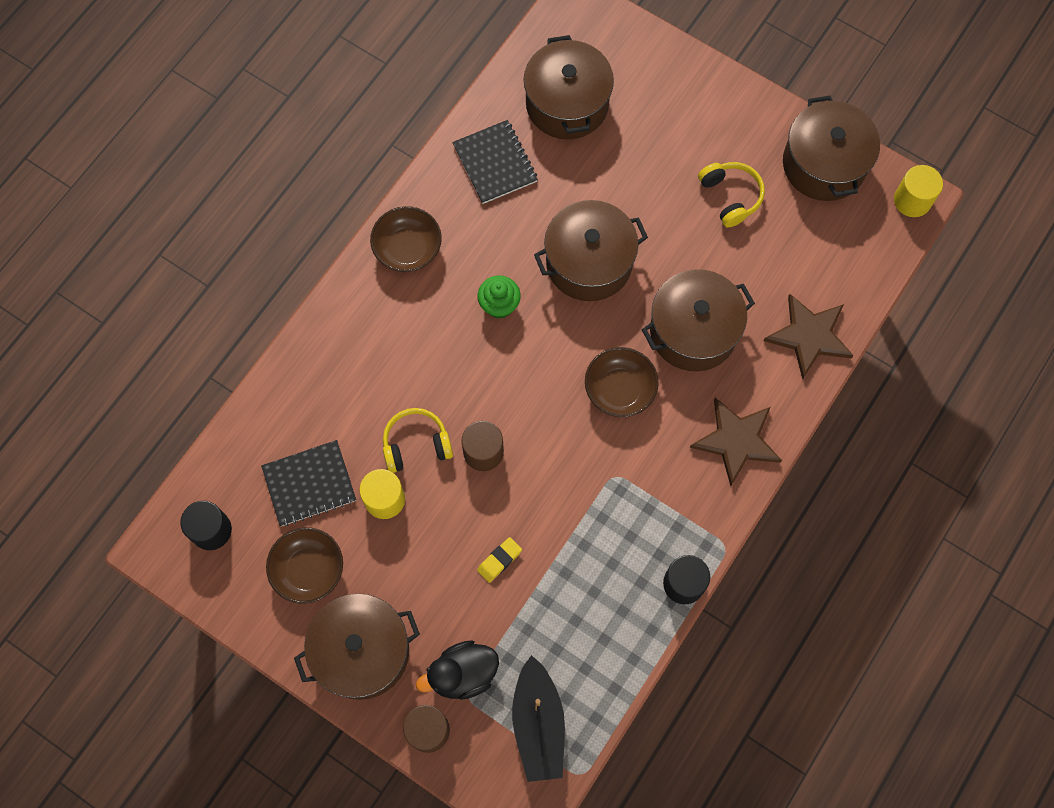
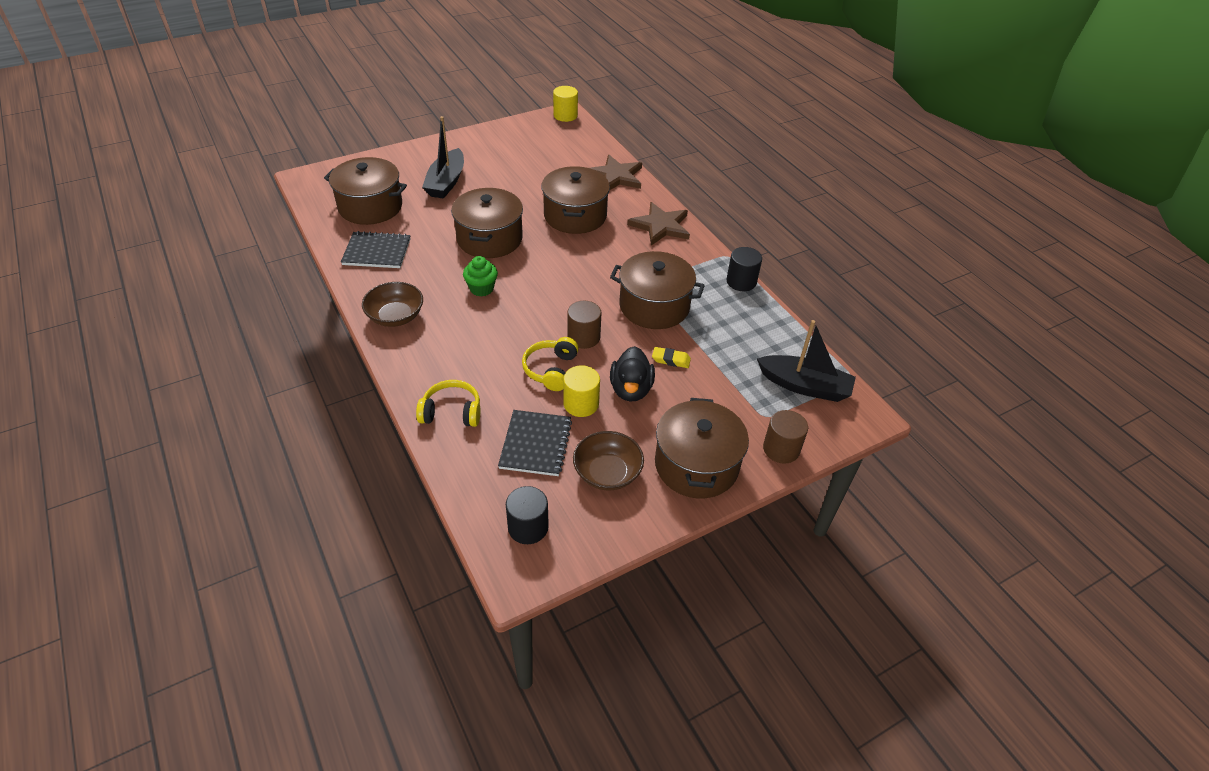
camera: 65 degrees left, 25 degrees down
black duck [416,640,499,700] -> black duck moved to [610,346,655,402]
yellow eraser [477,537,522,583] -> yellow eraser turned 60 degrees counterclockwise [652,347,691,368]
brown bowl [585,347,659,417] -> none
yellow headphones [698,162,765,228] -> yellow headphones moved to [416,380,480,427]
brown pot [783,95,880,201] -> brown pot moved to [610,251,705,329]
none -> black boat [422,116,464,199]

